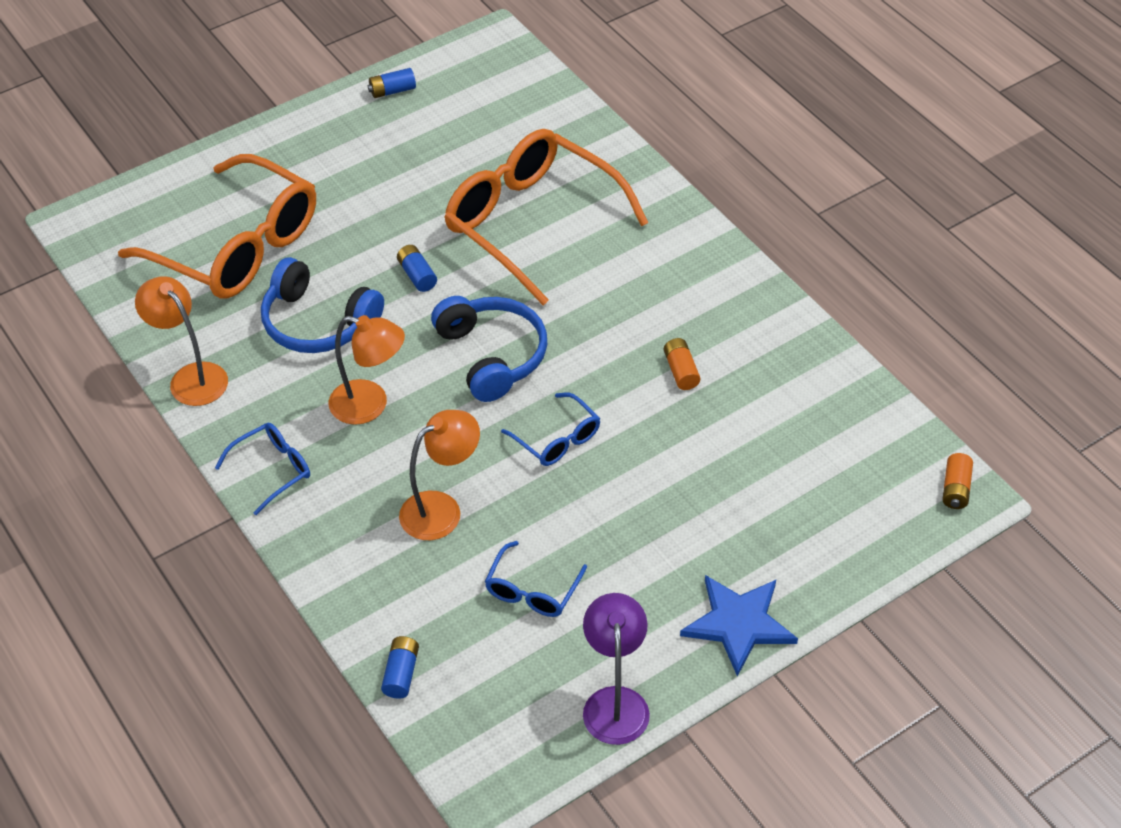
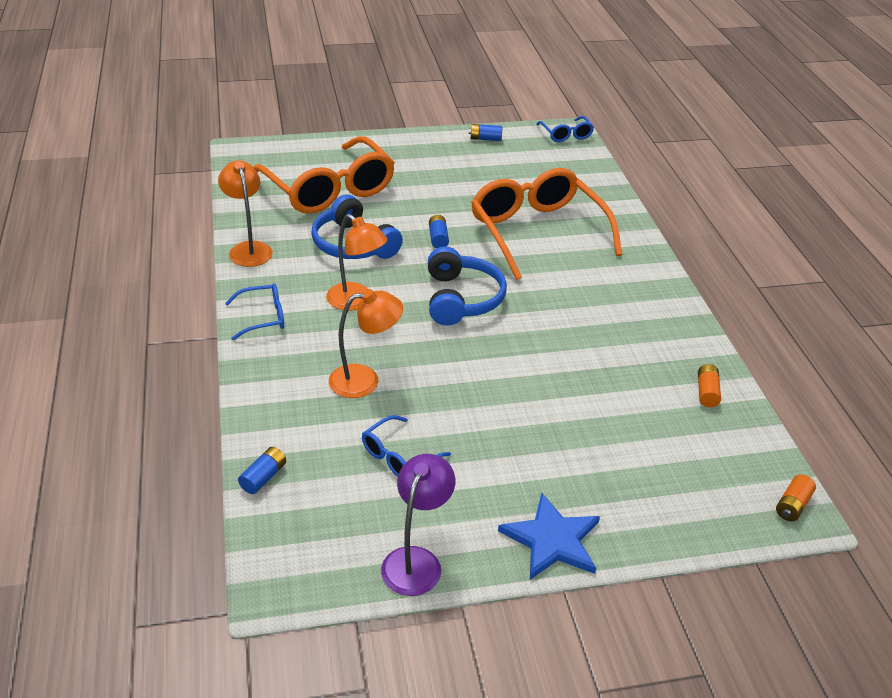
camera: 20 degrees right, 10 degrees down
blue glasses [501,392,600,466] -> blue glasses moved to [536,116,594,142]
orange battery [664,338,700,390] -> orange battery moved to [698,364,721,407]

